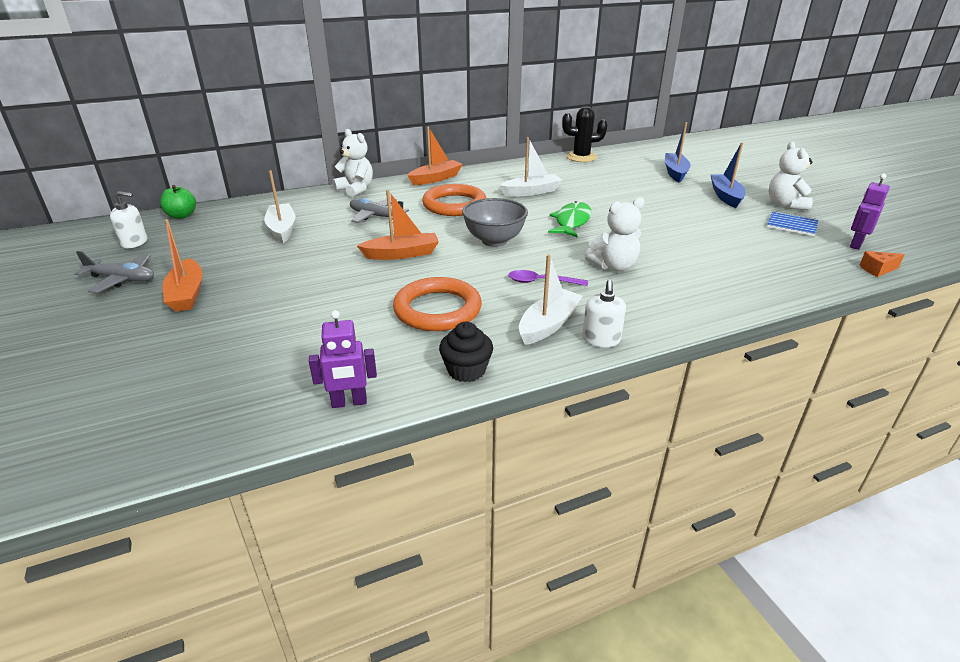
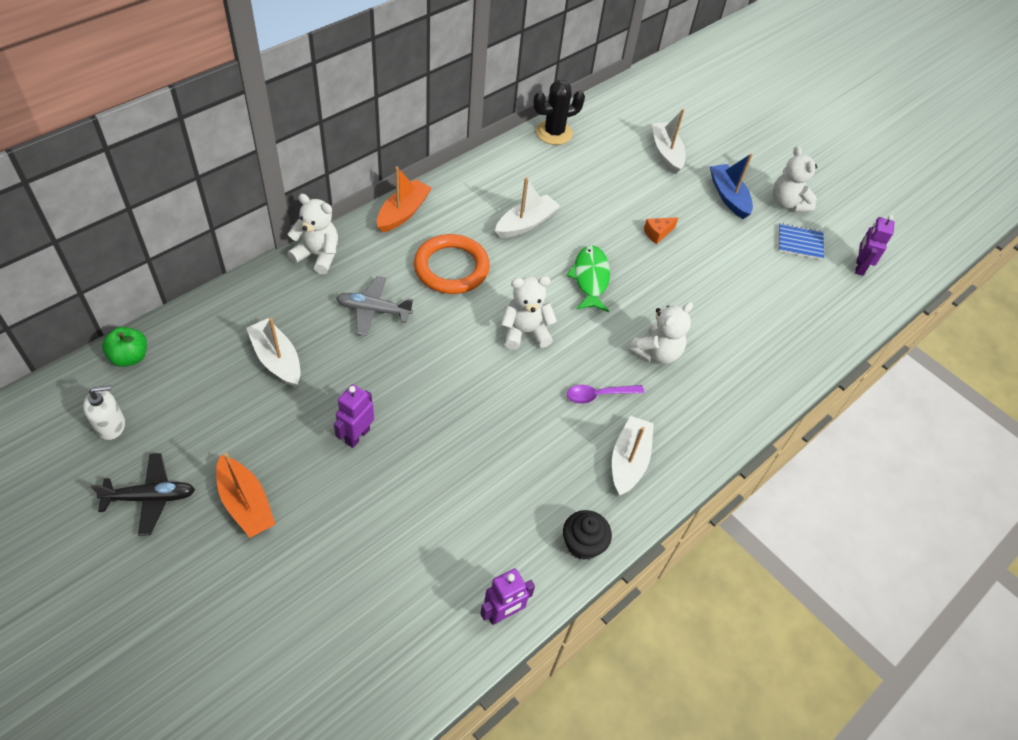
camera: 25 degrees left, 20 degrees up
grey plane [74,251,154,293] -> black plane [91,453,195,536]
orange boat [357,190,439,260] -> none
orange ring [393,277,482,331] -> none
grey bowl [462,198,528,247] -> white teddy bear [501,276,557,350]
white soap dispenser [582,280,626,347] -> none
blue boat [665,122,691,182] -> white boat [652,109,686,174]
orange cheese [860,251,905,277] -> orange cheese moved to [644,217,678,244]
none -> purple robot [334,384,374,448]

